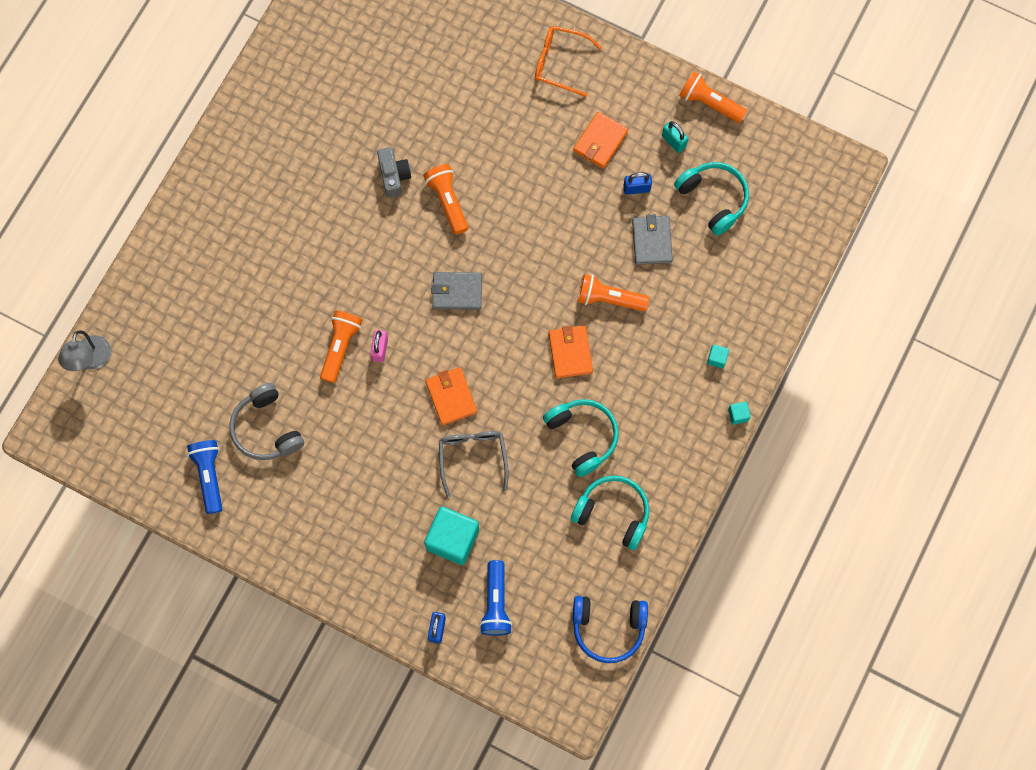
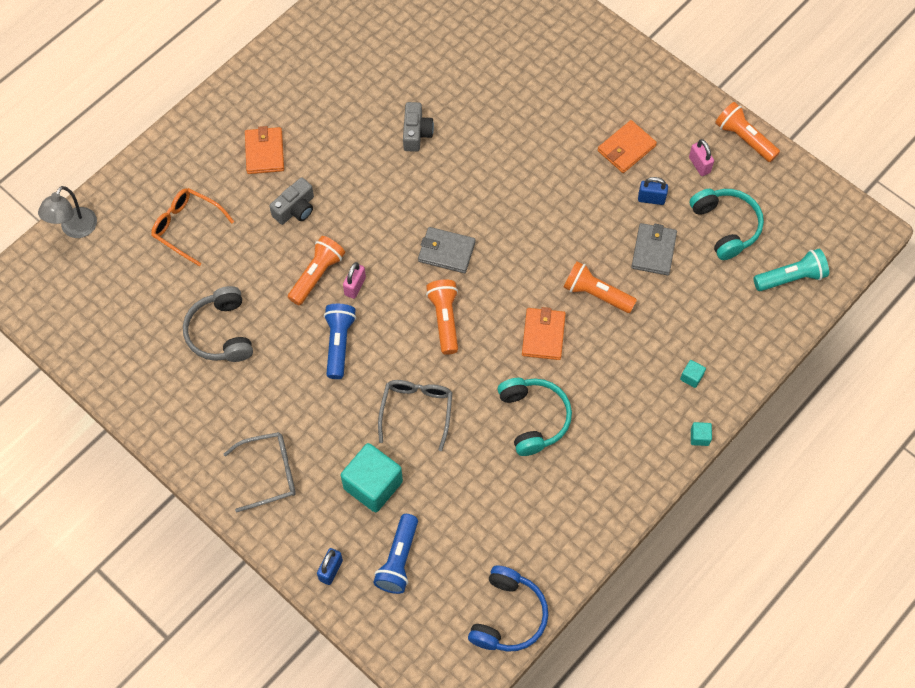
camera: 15 degrees right, 10 degrees down
blue flashlight [187,440,222,514] -> blue flashlight moved to [324,304,356,379]
orange flashlight [423,164,468,235] -> orange flashlight moved to [426,280,458,355]
orange wallet [425,367,477,425] -> orange wallet moved to [245,126,284,174]
orange glasses [535,26,602,97] -> orange glasses moved to [151,188,234,266]
turquoise headphones [571,475,649,550] -> none
blue headphones [573,596,648,663] -> blue headphones turned 90 degrees counterclockwise [468,566,548,652]
turquoise padlock [662,121,688,153] -> pink padlock [689,139,714,176]
none -> grey glasses [224,432,296,512]
none -> grey camera [269,177,314,225]
none -> turquoise flashlight [754,249,829,291]

